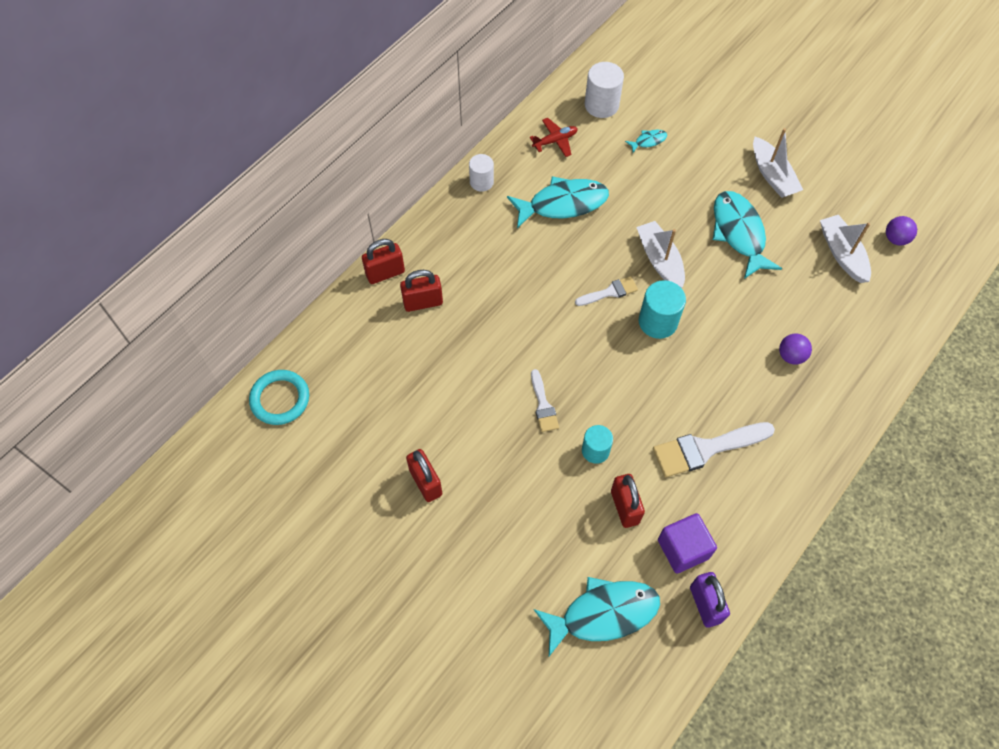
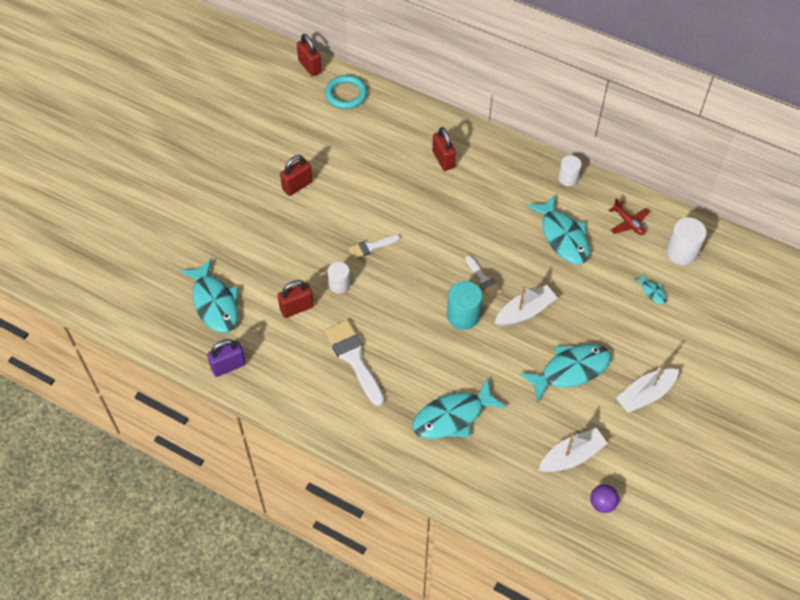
camera: 80 degrees right, 5 degrees down
red padlock [362,239,405,284] -> red padlock moved to [297,34,322,76]
turquoise cylinder [582,425,613,464] -> white cylinder [328,262,350,294]
purple cube [658,513,717,573] -> none
purple ball [779,334,812,365] -> turquoise fish [412,378,506,439]

